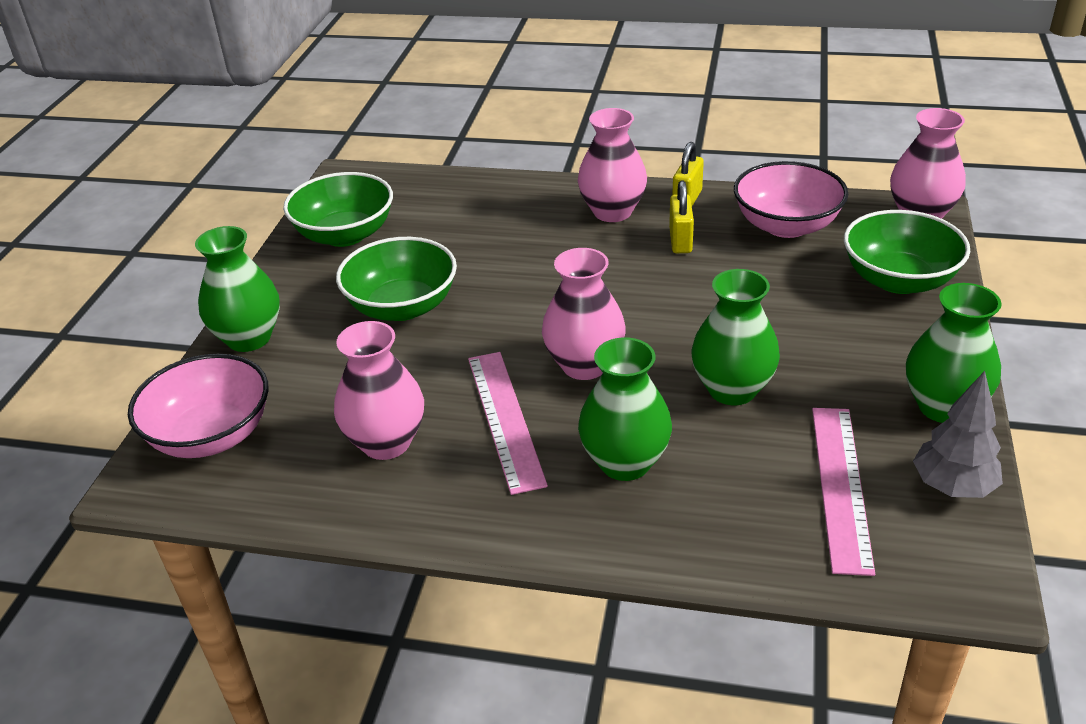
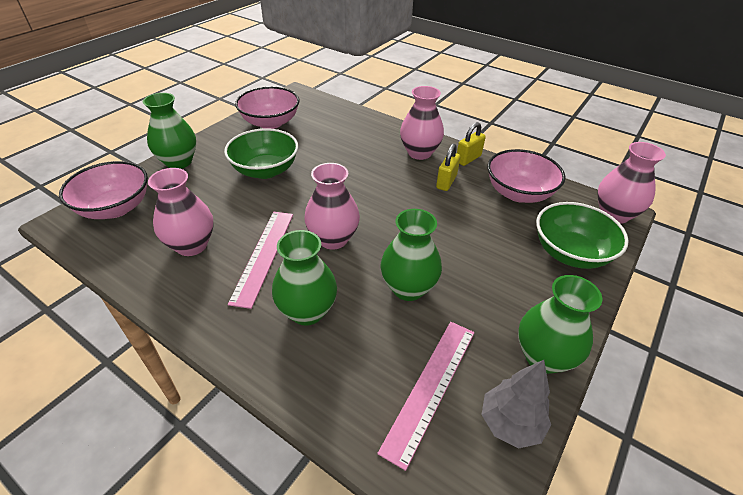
camera: 20 degrees right, 5 degrees up
green bowl [283,172,393,247] -> pink bowl [235,87,299,129]

